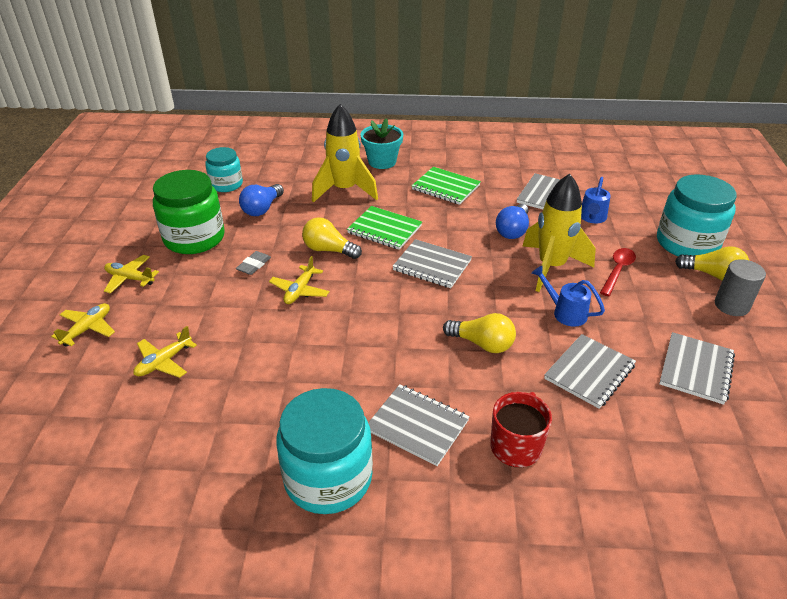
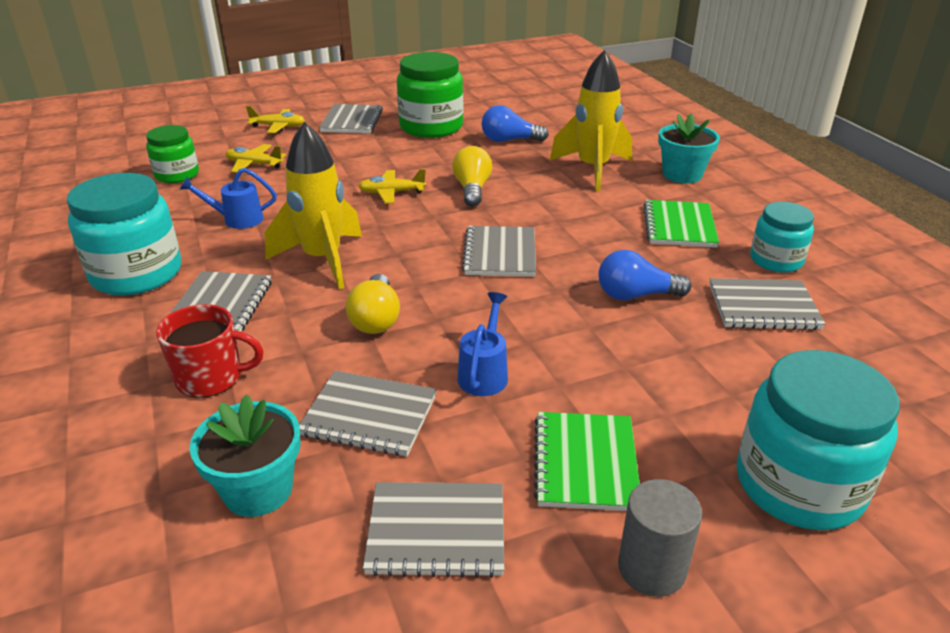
camera: 65 degrees right, 5 degrees down
yellow plane [104,255,159,294] -> grey notebook [319,104,383,133]
turquoise jar [205,147,243,192] -> turquoise jar moved to [750,202,814,273]
grey eraser [236,251,271,275] -> none
green notebook [347,206,422,250] -> green notebook moved to [534,412,640,511]
yellow rocket [523,173,596,292] -> yellow rocket moved to [265,122,362,289]
blue watering can [581,177,611,223] -> blue watering can moved to [179,168,277,229]
red spoon [600,248,636,296] -> none
yellow light bulb [675,246,750,281] -> none
none -> green jar [146,125,199,183]
none -> turquoise flower pot [189,394,301,517]

